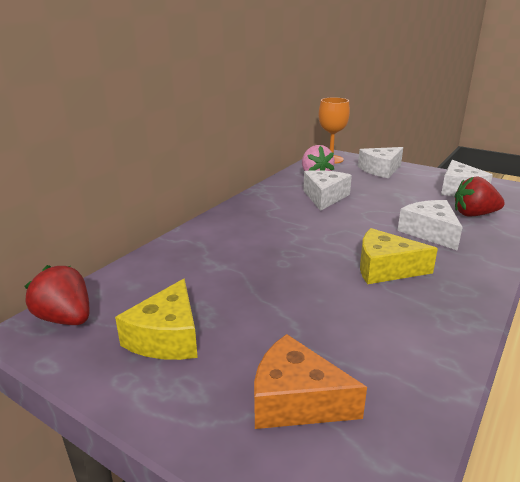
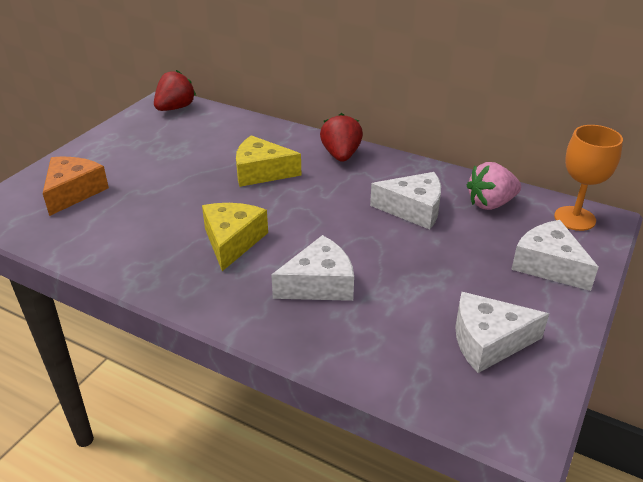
camera: 85 degrees right, 10 degrees up
yellow cheese [115,278,198,360] -> yellow cheese moved to [236,135,301,187]
red strawberry [455,176,505,216] -> red strawberry moved to [320,113,363,162]

